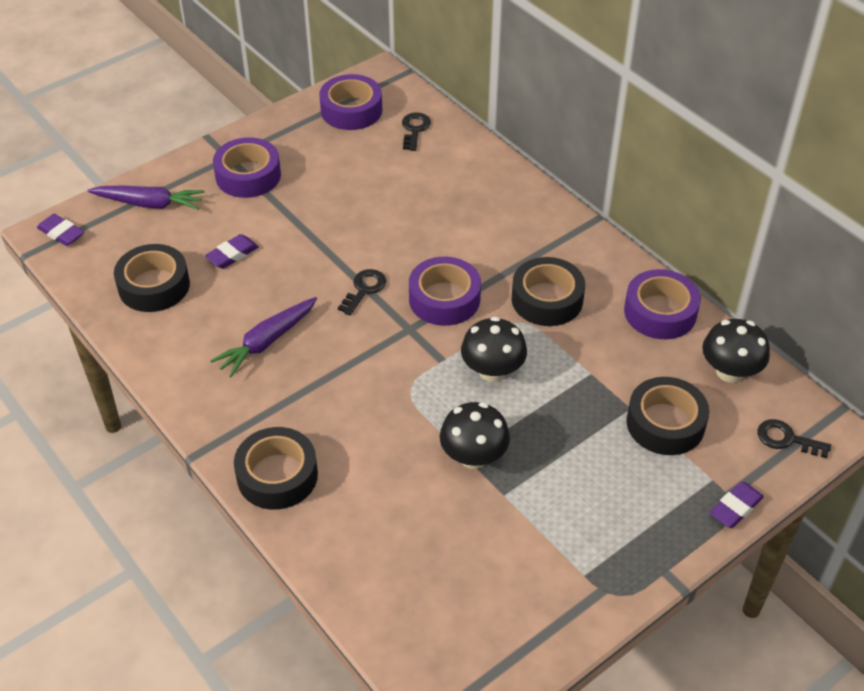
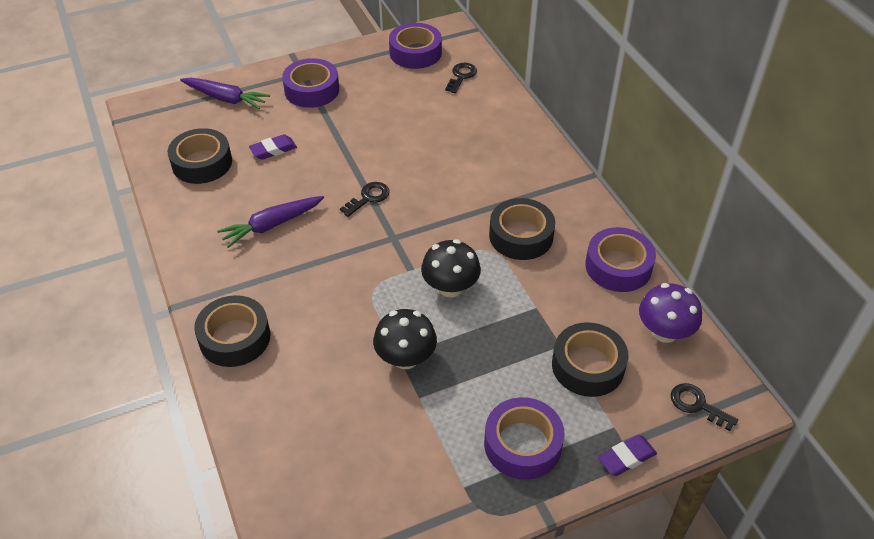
camera: 15 degrees right, 0 degrees up
purple eraser [37,214,84,246] -> none
purple tape [409,257,481,326] -> purple tape moved to [484,397,565,480]
black mushroom [702,319,770,383] -> purple mushroom [639,283,702,343]

